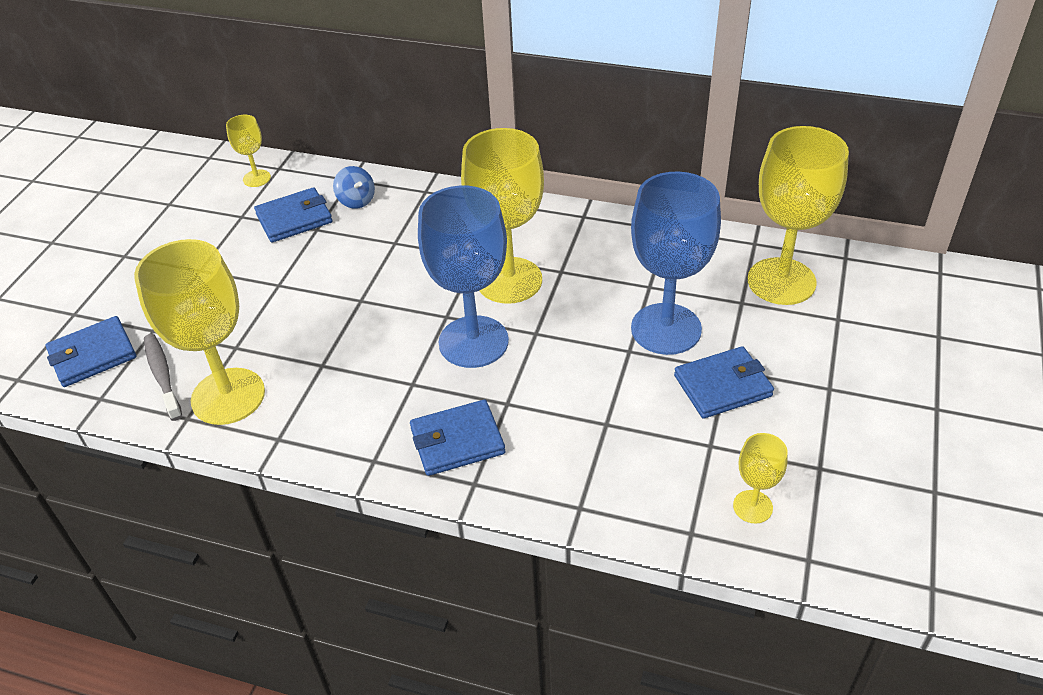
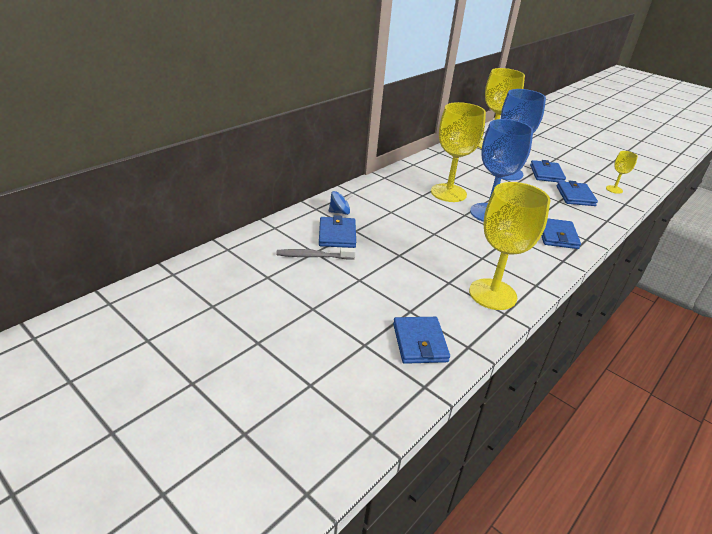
camera: 70 degrees left, 10 degrees down
grey toothbrush [144,334,182,421] -> grey toothbrush moved to [276,247,356,260]
yellow goblet [226,115,271,187] -> none
none -> blue wallet [556,181,598,206]

